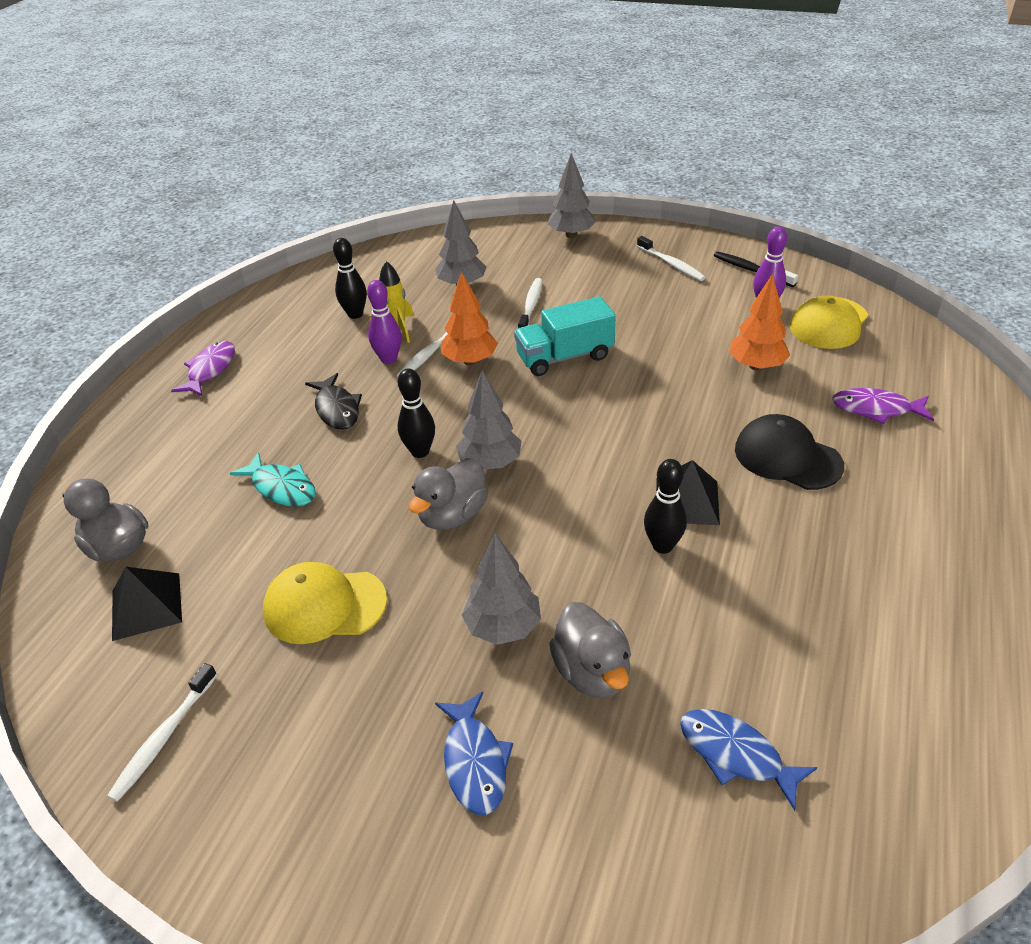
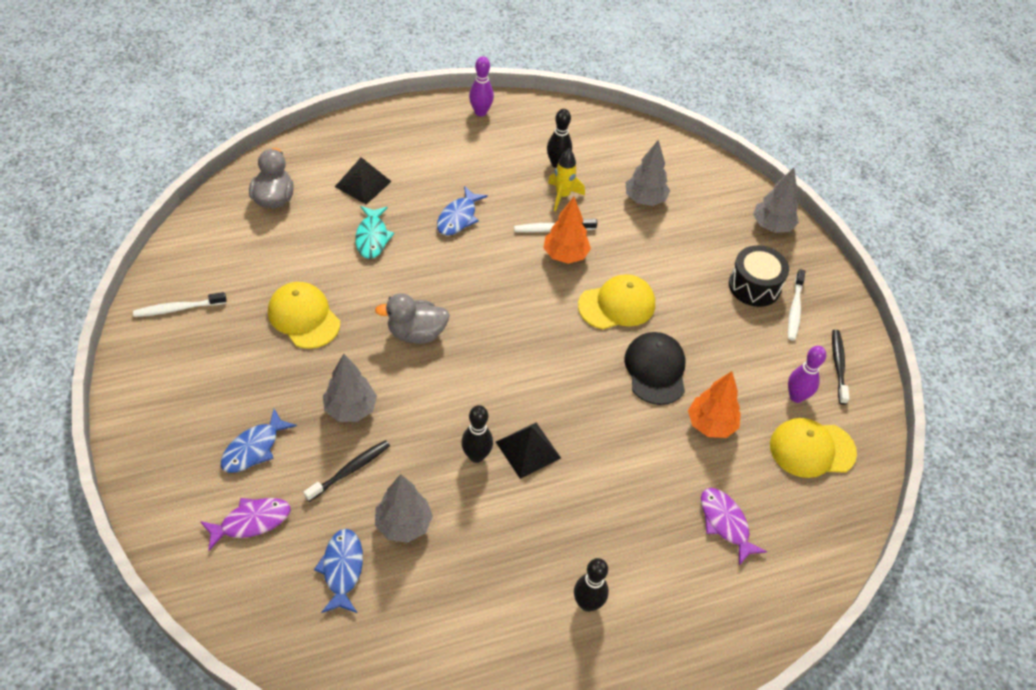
camera: 45 degrees right, 10 degrees up
black pyramid [112,567,182,641] -> black pyramid moved to [335,157,392,205]
purple fish [171,341,235,396] -> purple fish moved to [200,498,290,551]
black fish [305,373,362,430] -> blue fish [437,186,488,236]
purple bowling pin [367,280,402,364] -> purple bowling pin moved to [469,56,494,116]
black bowling pin [398,368,435,458] -> black bowling pin moved to [574,558,609,612]
grey tree [456,370,521,470] -> grey tree moved to [375,474,433,543]
turquoise truck [514,296,616,376] -> yellow cap [578,274,655,329]
white toothbrush [518,278,542,328] -> none
grey duck [549,602,631,698] -> black toothbrush [304,440,390,502]
black cap [735,414,844,490] -> black cap moved to [624,332,685,405]
none -> black drum [729,245,789,307]

